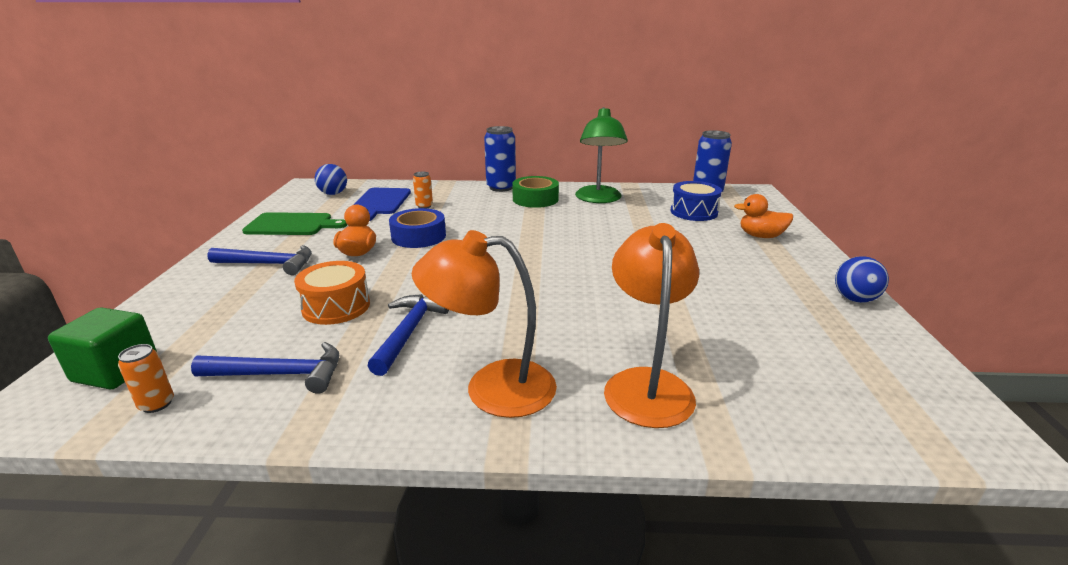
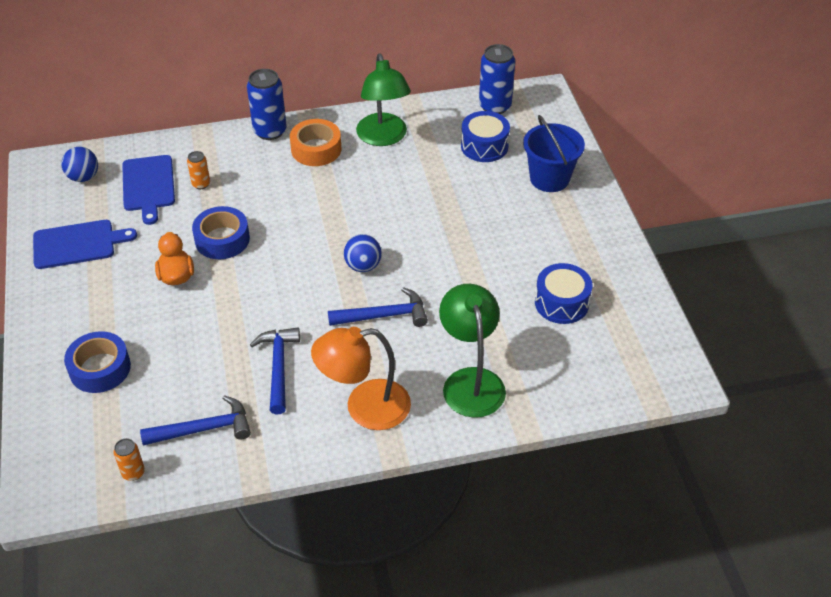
camera: 15 degrees left, 20 degrees up
green cube [48,307,157,389] -> none
blue hammer [207,245,312,275] -> blue hammer moved to [328,287,428,327]
green cutting board [242,212,347,235] -> blue cutting board [33,220,137,269]
orange drum [294,261,370,325] -> none
green tape [512,176,559,208] -> orange tape [290,119,341,166]
orange lamp [604,223,699,428] -> green lamp [439,284,506,418]
orange duck [734,194,793,238] -> blue bucket [523,115,585,192]
blue ball [835,256,889,303] -> blue ball moved to [344,234,382,272]
none -> blue tape [64,331,131,393]
none -> blue drum [535,263,593,324]

